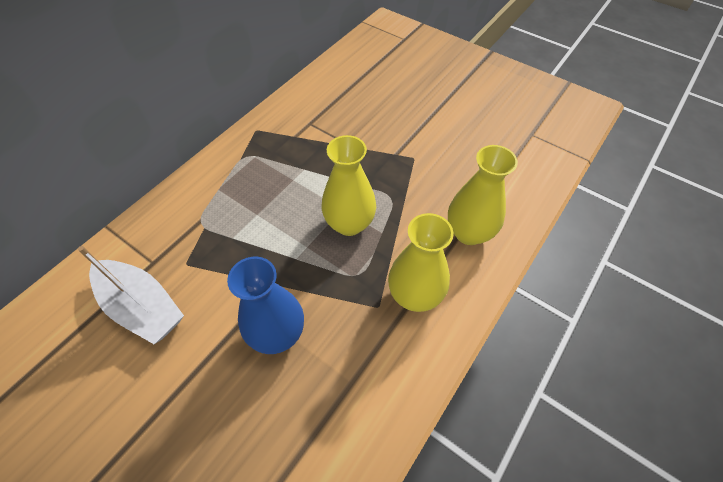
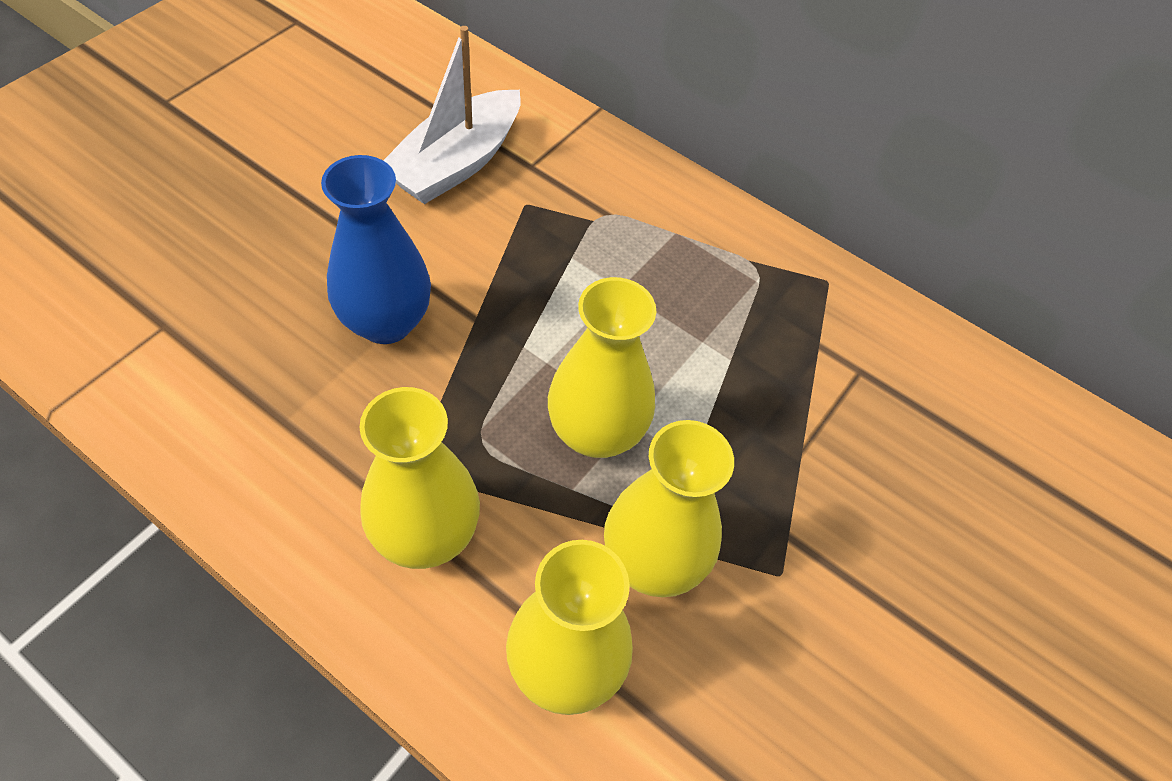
camera: 85 degrees right, 0 degrees up
none -> yellow vase [604,420,734,597]

